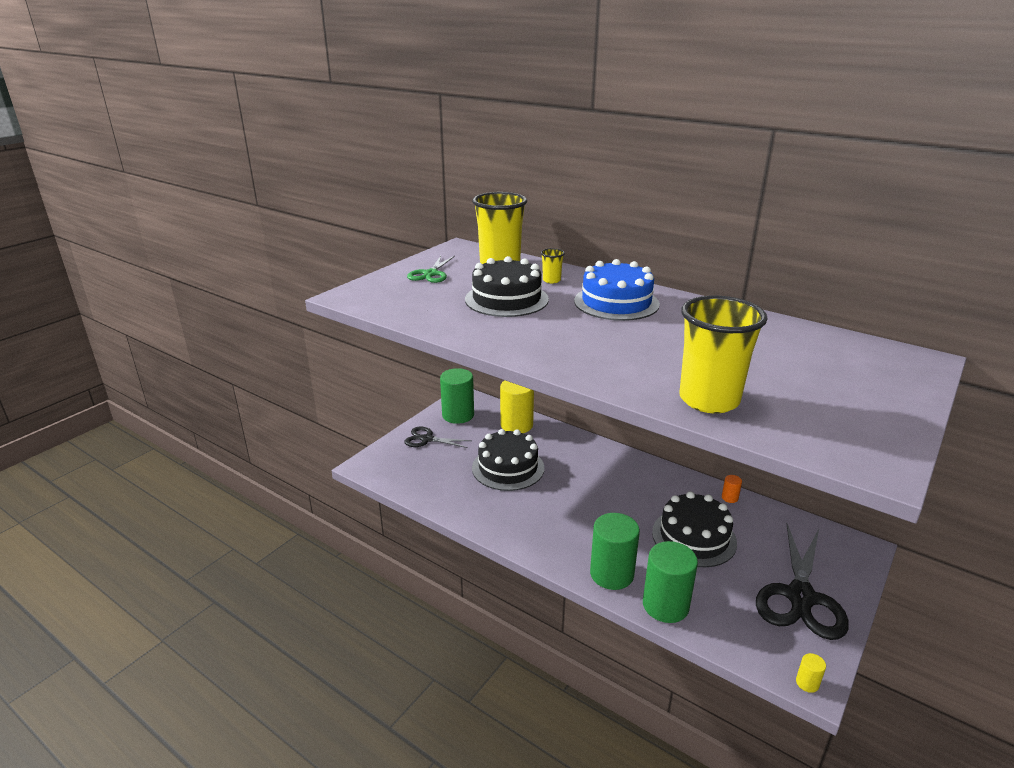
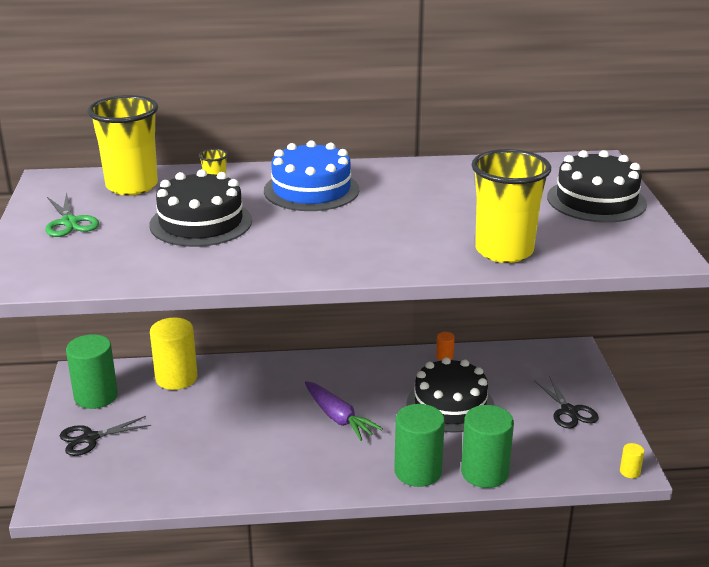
camera: 40 degrees left, 0 degrees up
black cake [472,429,544,491] -> black cake moved to [547,150,647,223]
black scissors [756,523,849,640] -> black scissors [534,376,599,428], size x0.55
none -> purple carrot [305,381,383,441]

